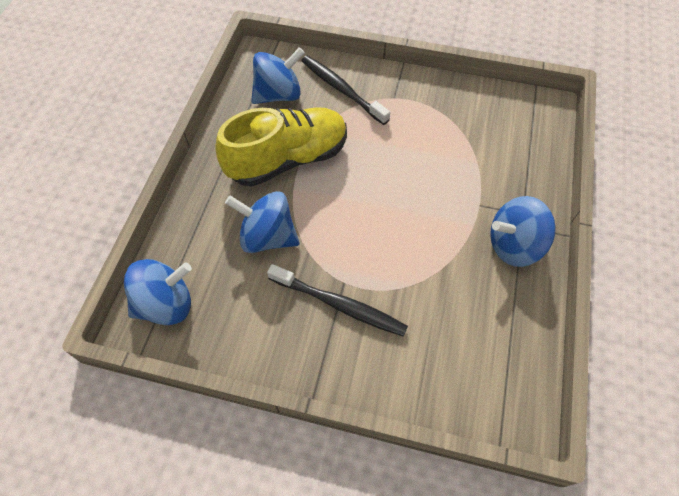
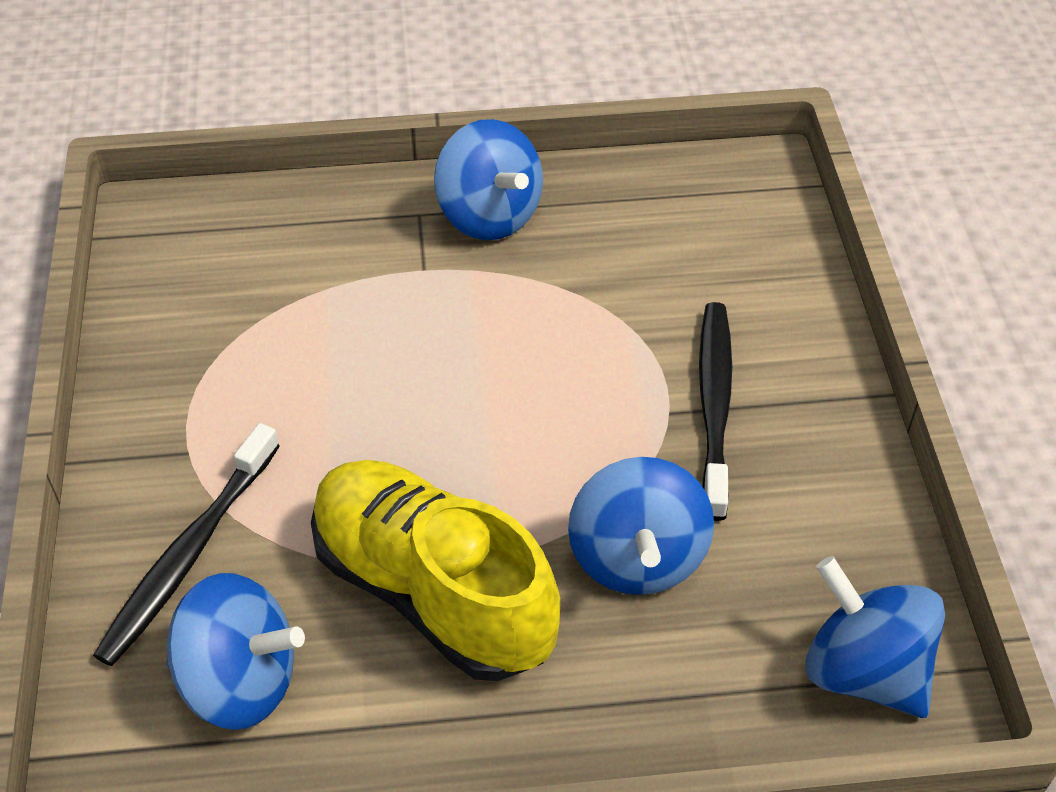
camera: 110 degrees left, 10 degrees down
blue spinning top [251,47,305,104] -> blue spinning top turned 150 degrees clockwise [166,573,305,730]

